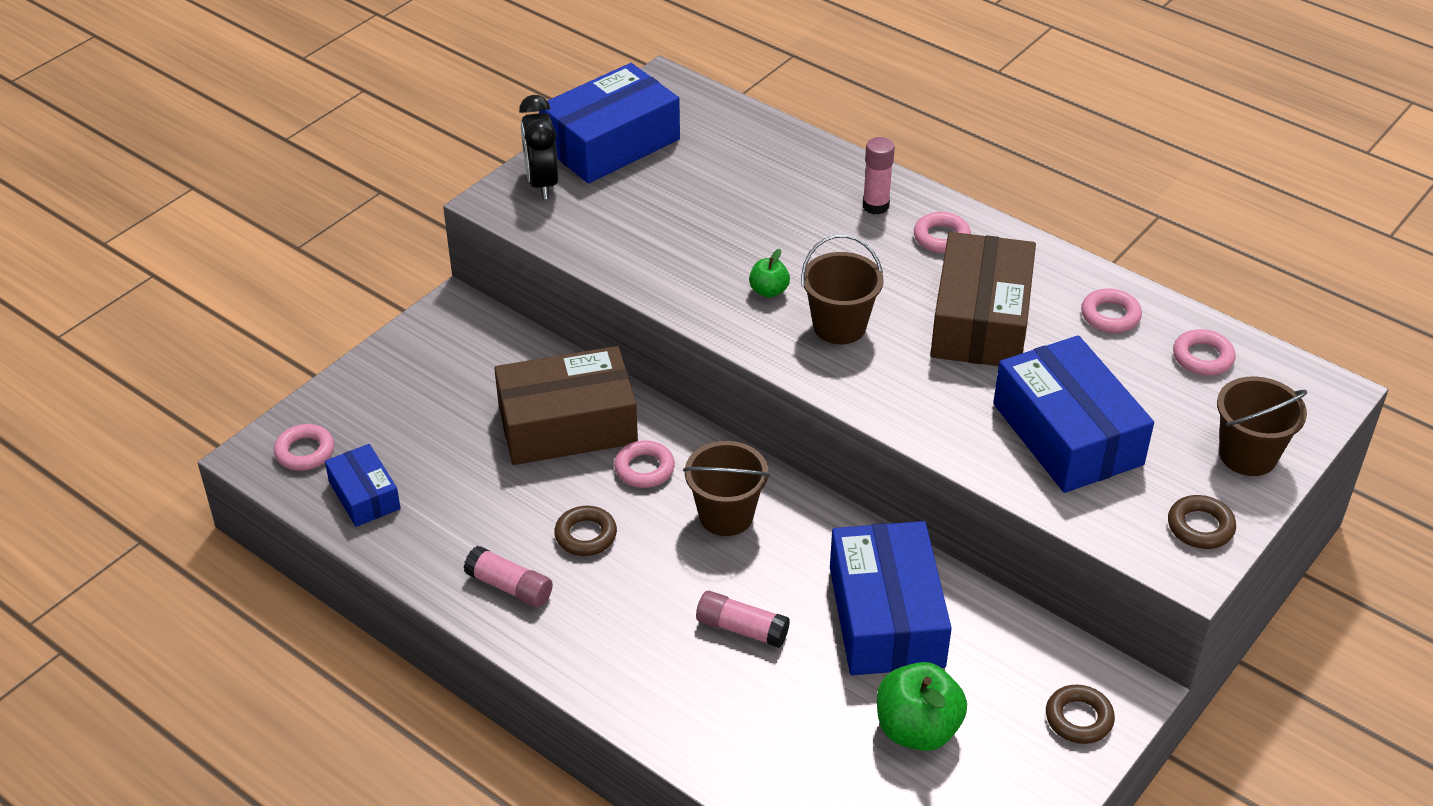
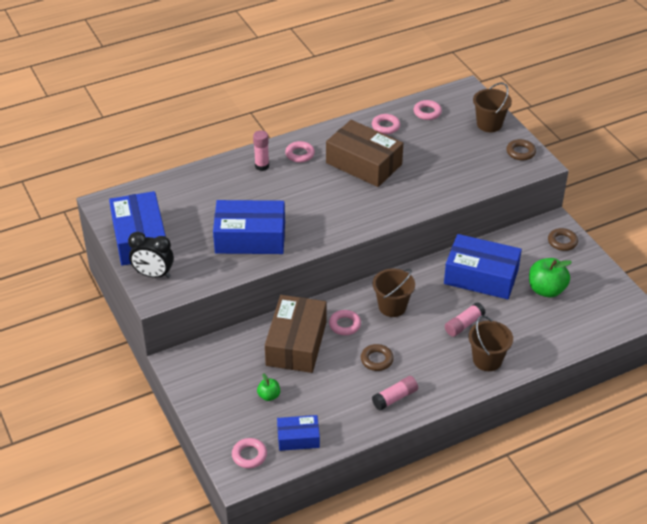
camera: 65 degrees left, 0 degrees up
green apple [749,249,790,298] -> green apple moved to [257,373,280,401]
brown bucket [801,235,884,344] -> brown bucket moved to [468,315,513,371]
blue box [993,335,1154,493] -> blue box moved to [213,200,285,254]

